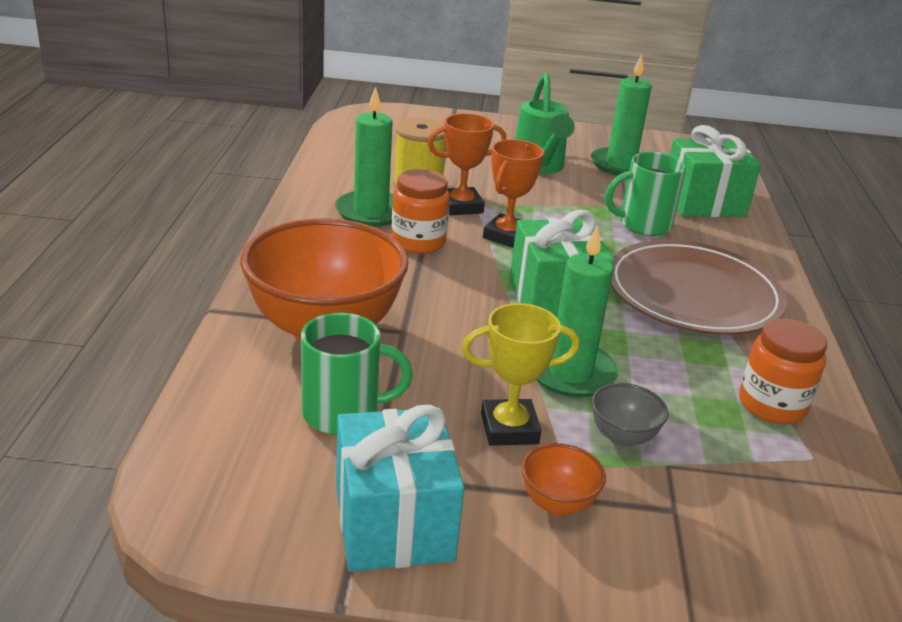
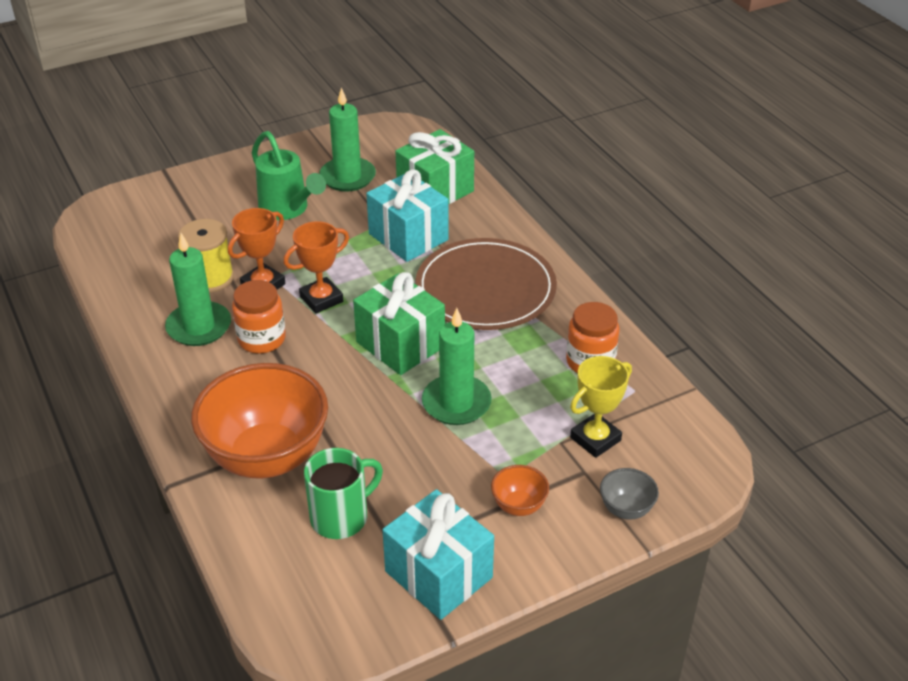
camera: 30 degrees left, 10 degrees up
yellow trophy [462,303,580,446] -> yellow trophy moved to [570,356,632,458]
orange trophy [483,139,544,248] -> orange trophy turned 60 degrees clockwise [284,221,349,313]
grey bowl [591,383,668,447] -> grey bowl moved to [600,468,659,519]
green mug [605,152,686,236] -> turquoise gift [366,169,449,262]

